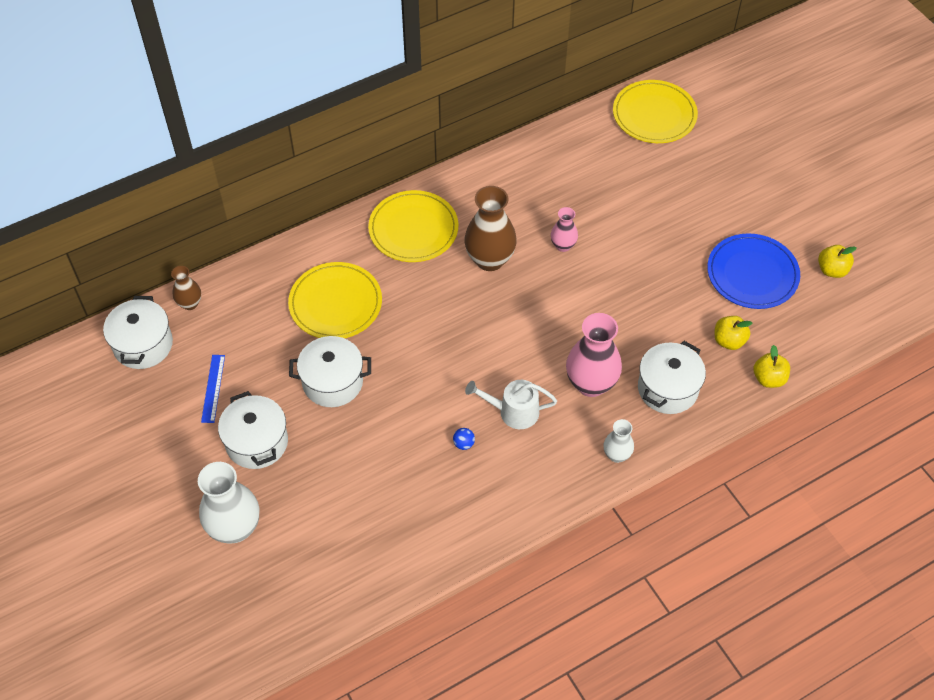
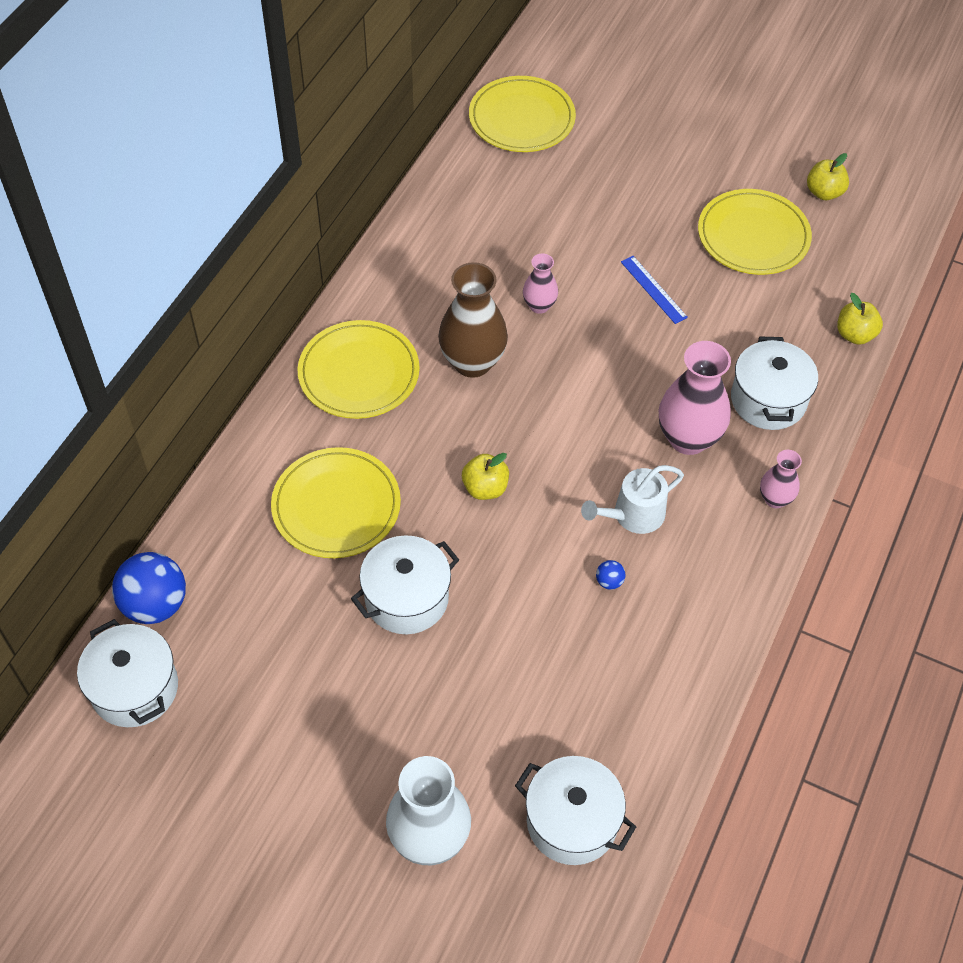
camera: 35 degrees left, 0 degrees up
brown vase [171,266,201,310] -> blue ball [112,552,186,624]
blue ruler [201,355,225,423] -> blue ruler moved to [621,256,688,324]
white pot [218,391,288,469] -> white pot moved to [515,756,636,865]
white vase [604,419,634,463] -> pink vase [760,450,802,508]
blue plate [707,233,800,309] -> yellow plate [698,189,812,275]
yellow apple [714,316,752,350] -> yellow apple moved to [462,453,509,500]

